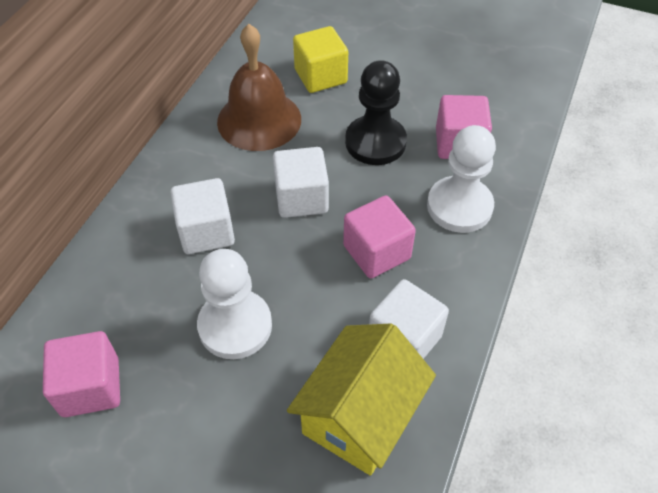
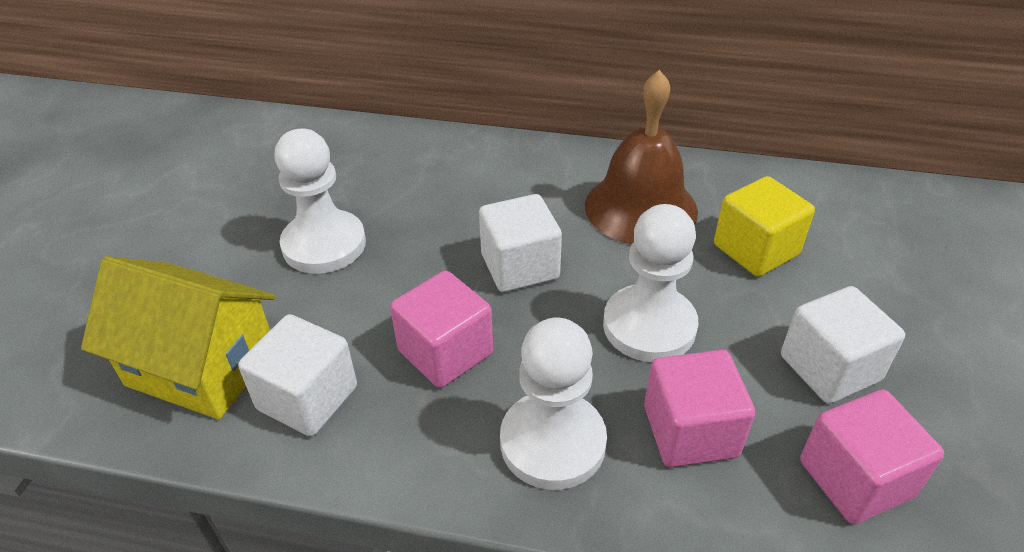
camera: 80 degrees right, 10 degrees down
pink cube [43,331,120,417] -> pink cube moved to [800,389,944,524]
white cube [170,178,235,254] -> white cube moved to [781,286,905,404]
black pawn [345,60,407,165] -> white pawn [603,204,699,362]

